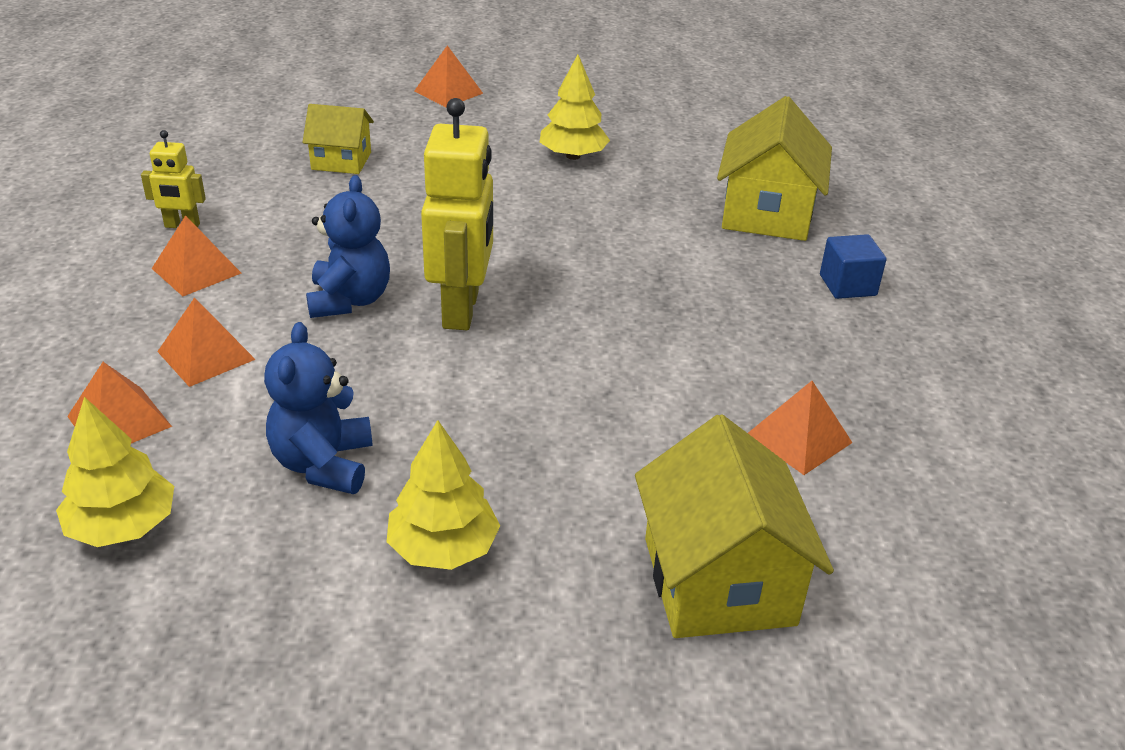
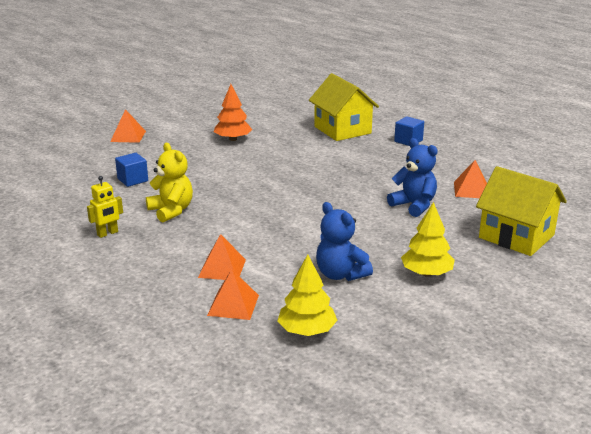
camera: 40 degrees left, 10 degrees down
orange pyramid [152,215,241,296] -> none
yellow house [303,104,374,174] -> blue cube [115,153,148,187]
blue teddy bear [306,175,390,318] -> blue teddy bear moved to [387,138,438,217]
yellow robot [421,98,493,330] -> none
yellow tree [540,55,610,160] -> orange tree [214,84,252,141]
none -> yellow teddy bear [146,143,193,222]

